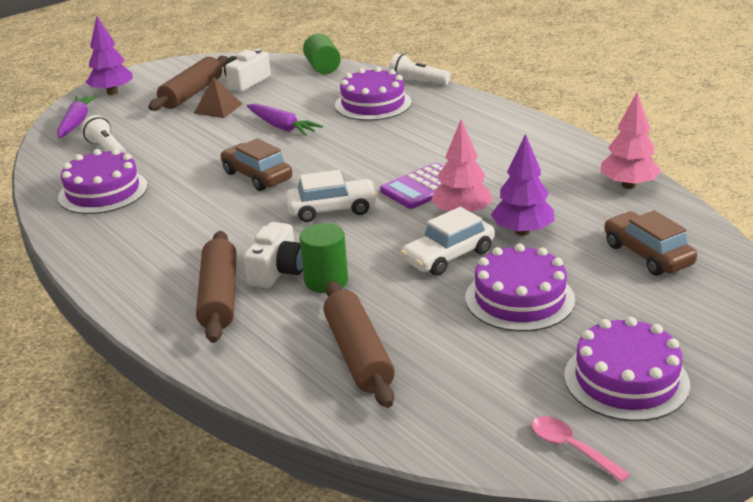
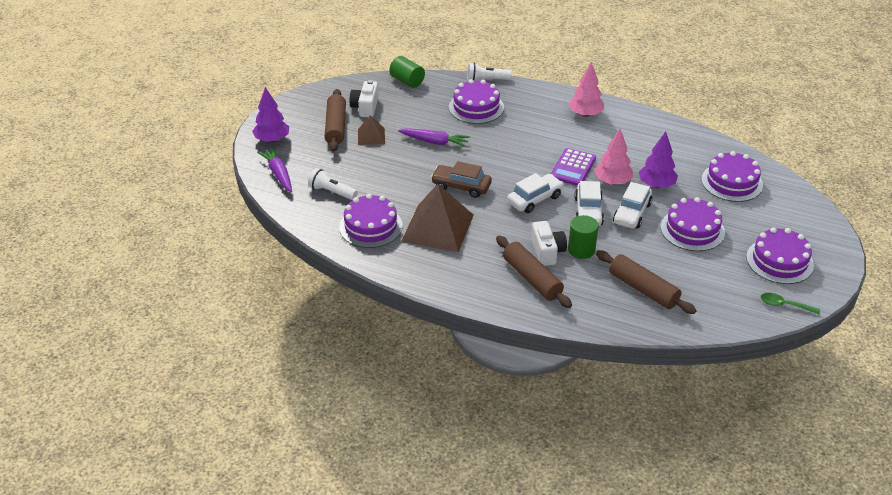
camera: 30 degrees left, 10 degrees up
pink spoon [531,416,630,482] -> green spoon [761,293,820,314]
pink tree [601,92,661,189] -> pink tree moved to [569,62,604,117]
brown car [604,210,697,276] -> purple cake [701,151,763,202]
none -> brown pyramid [401,184,474,252]
none -> white car [574,181,604,226]

